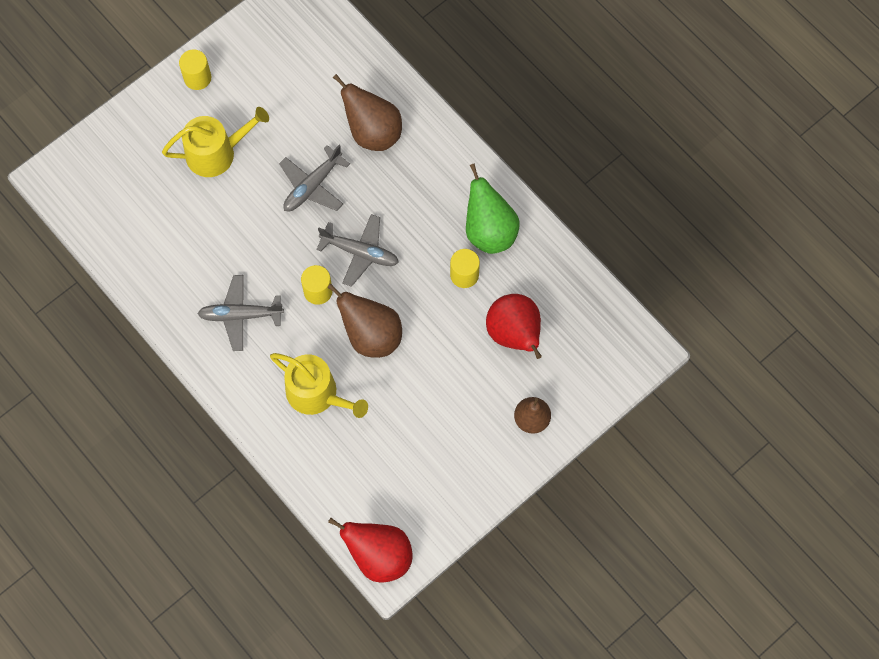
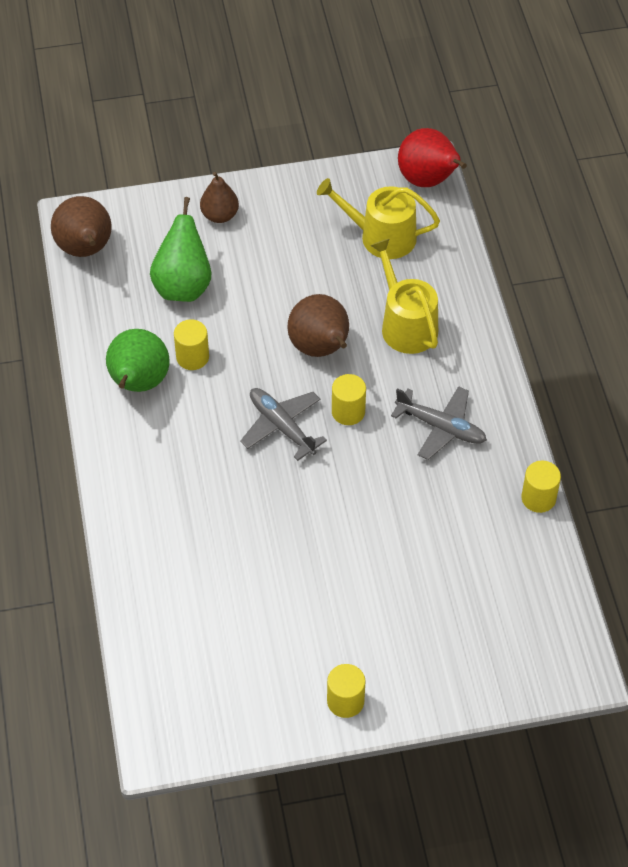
camera: 150 degrees left, 15 degrees down
yellow watering can [162,107,269,177] -> yellow watering can moved to [317,178,440,259]
grey plane [279,145,350,211] -> none
brown pear [333,74,402,151] -> brown pear moved to [51,196,112,257]
red pear [486,294,542,359] -> green pear [150,197,211,302]
none -> yellow cylinder [522,461,561,513]

